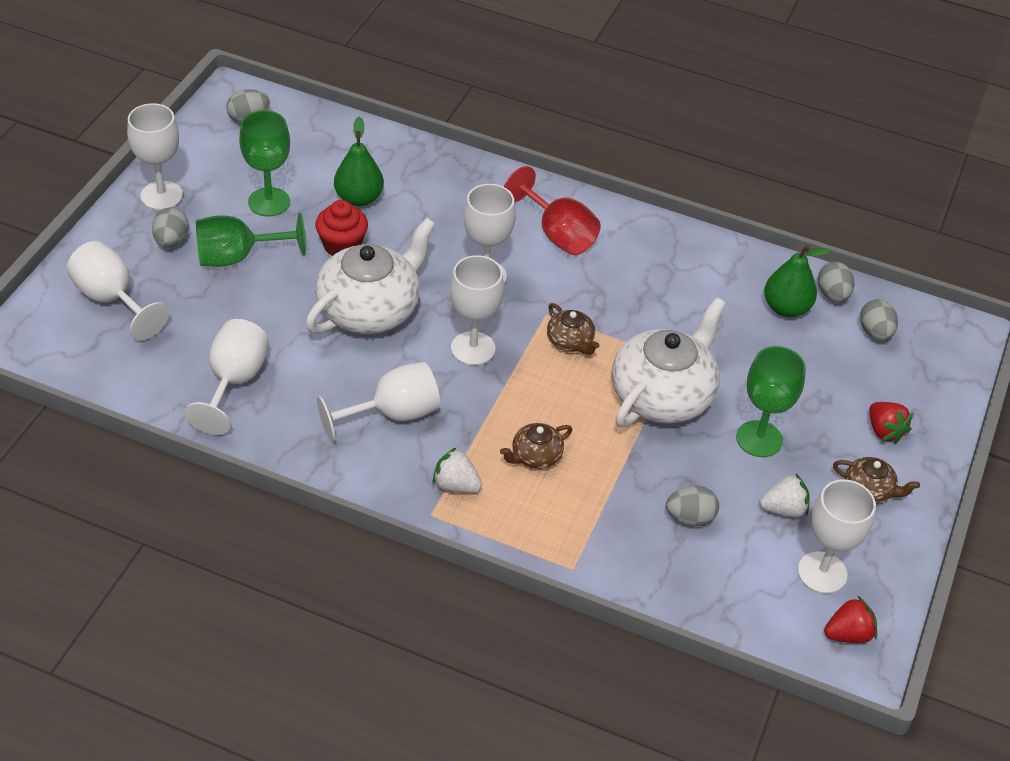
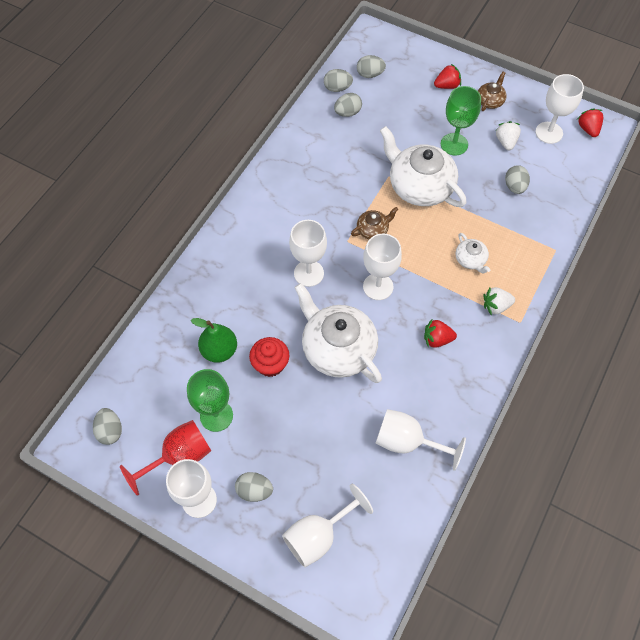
camera: 80 degrees left, 15 degrees up
green goblet [196,213,306,267] -> none
white goblet [317,362,440,442] -> red strawberry [424,320,457,348]
white strawberry [432,448,482,493] -> white strawberry turned 45 degrees clockwise [483,287,515,316]
brown teapot [500,423,572,469] -> white teapot [456,233,491,274]
red goblet [504,166,601,255] -> red goblet moved to [120,420,211,496]
green pear [764,245,830,317] -> grey egg [334,93,362,117]

